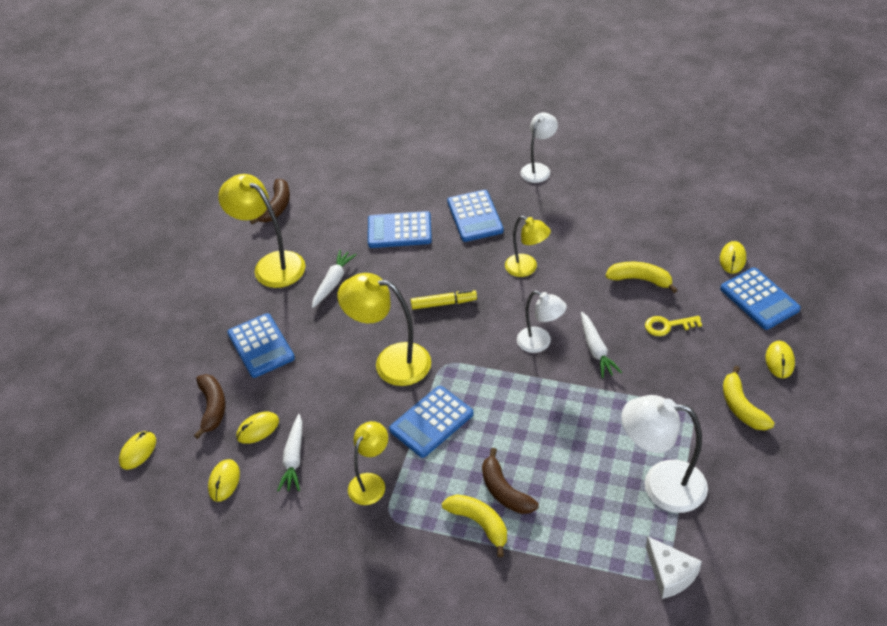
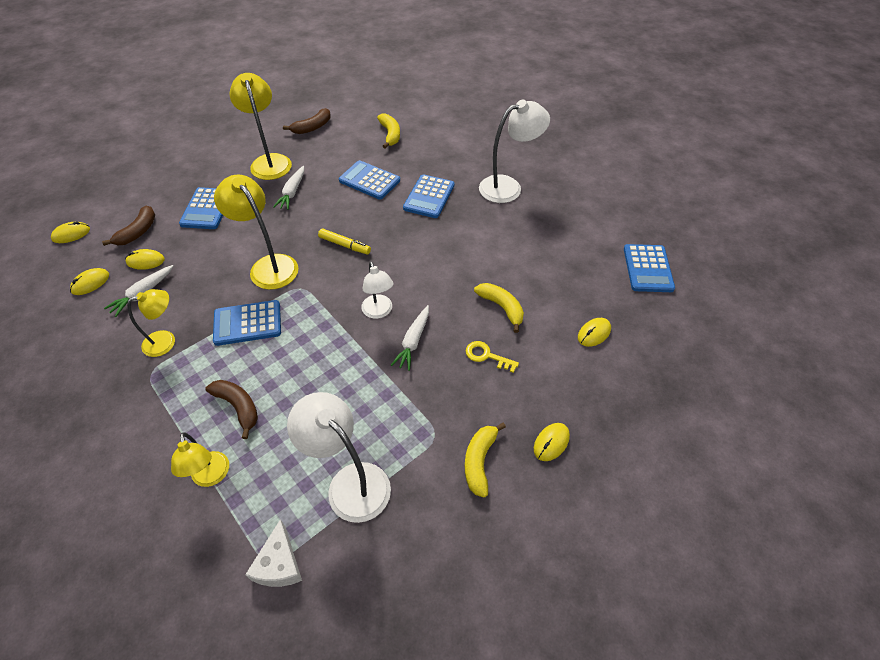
camera: 30 degrees right, 5 degrees up
white carrot [312,250,357,308] -> white carrot turned 135 degrees clockwise [273,166,304,210]
yellow banana [442,494,507,557] -> yellow banana moved to [377,114,400,148]
brown banana [482,448,539,514] -> brown banana turned 135 degrees clockwise [205,380,258,439]
yellow lamp [505,216,551,277] -> yellow lamp moved to [171,432,229,487]
white lamp [521,113,558,183] -> white lamp [479,100,550,203], size x1.62
blue calculator [720,267,801,330] -> blue calculator moved to [624,244,675,292]

